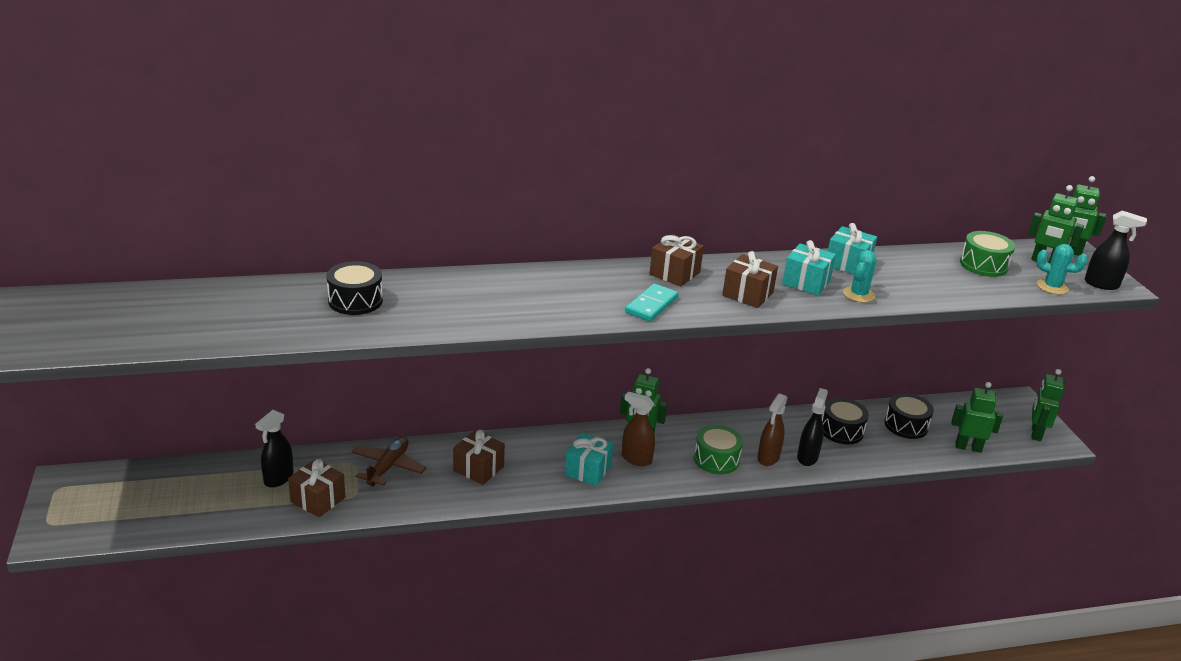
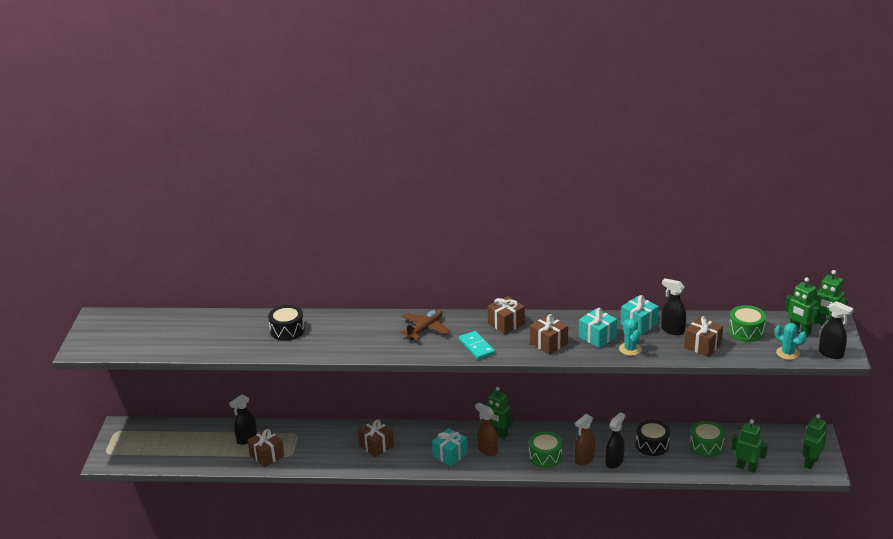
camera: 20 degrees right, 0 degrees up
brown plane [352,437,426,487] -> brown plane moved to [400,309,451,340]
turquoise domino [625,284,678,321] -> turquoise domino turned 75 degrees counterclockwise [459,331,495,360]
turquoise cactus [843,250,876,303] -> turquoise cactus turned 60 degrees counterclockwise [619,319,642,356]
black drum [884,393,934,439] -> green drum [690,421,725,457]
none -> black spray bottle [661,278,686,335]
none -> brown gift [684,316,723,357]

